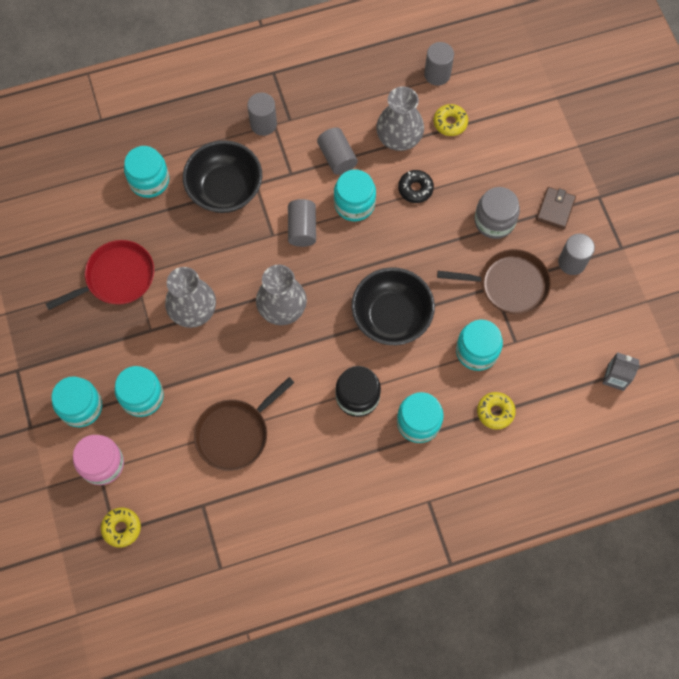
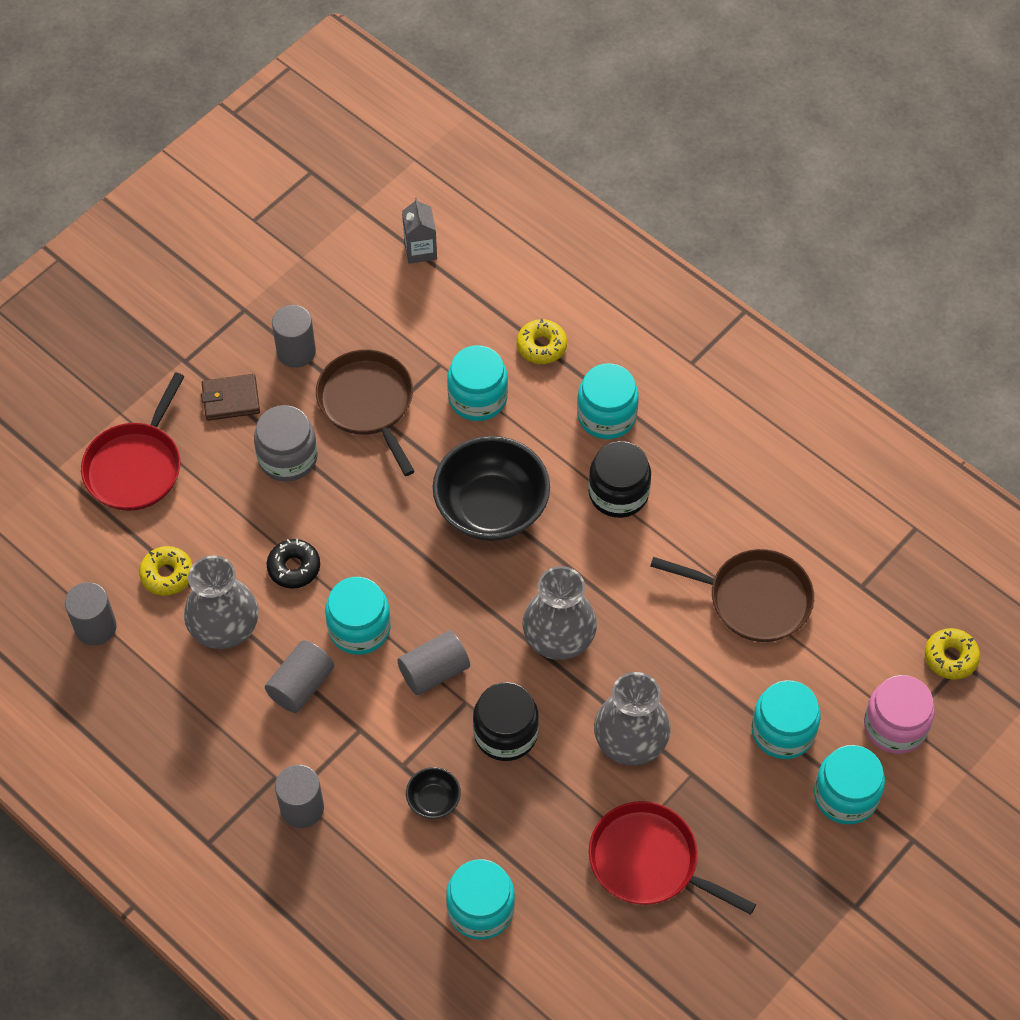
camera: 120 degrees left, 10 degrees down
black bowl [183,140,262,213] -> black bowl [406,767,461,819], size x0.44
none -> red pan [81,372,185,511]
none -> black jar [473,682,539,761]

